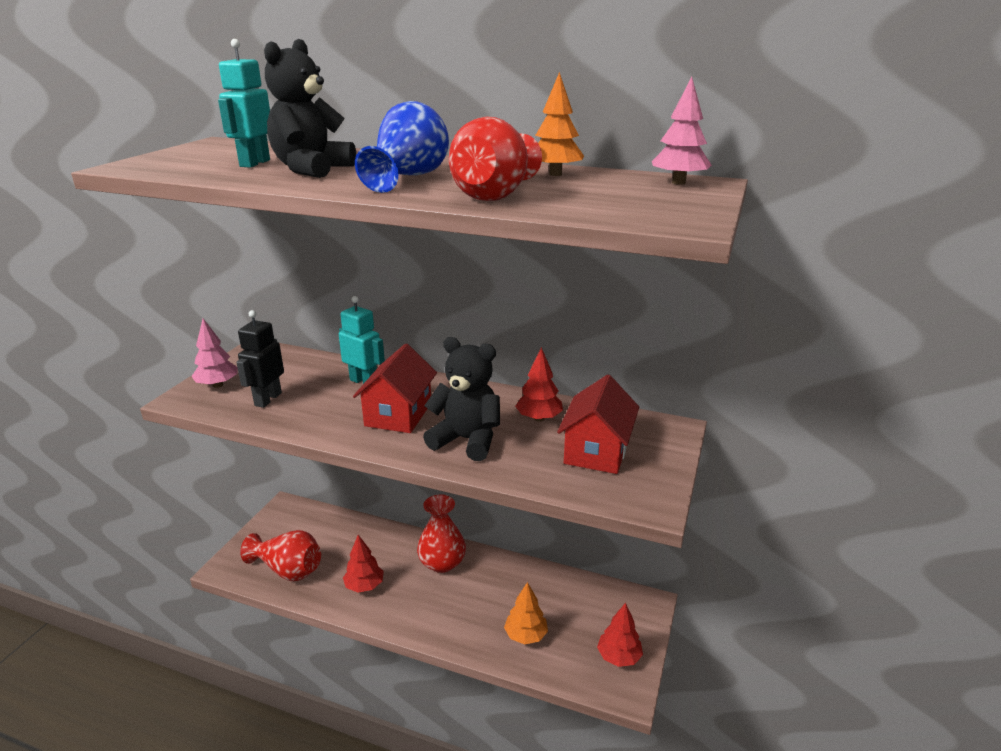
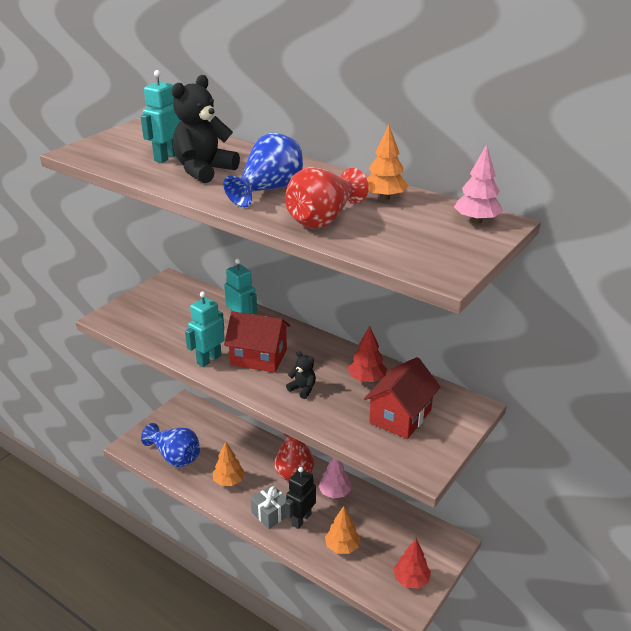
camera: 15 degrees right, 5 degrees up
pink tree [191,319,238,388] -> pink tree moved to [318,458,351,499]
black robot [236,310,284,408] -> black robot moved to [285,467,316,529]
red vase [240,530,321,581] -> blue vase [141,423,200,467]
red tree [343,535,384,593] -> orange tree [213,441,245,486]
red house [353,344,437,433] -> red house turned 75 degrees clockwise [224,311,290,373]
black teddy bear [423,337,500,461] -> black teddy bear [286,351,316,399], size x0.49
none -> turquoise robot [185,291,225,367]
none -> grey gift [251,485,287,529]

